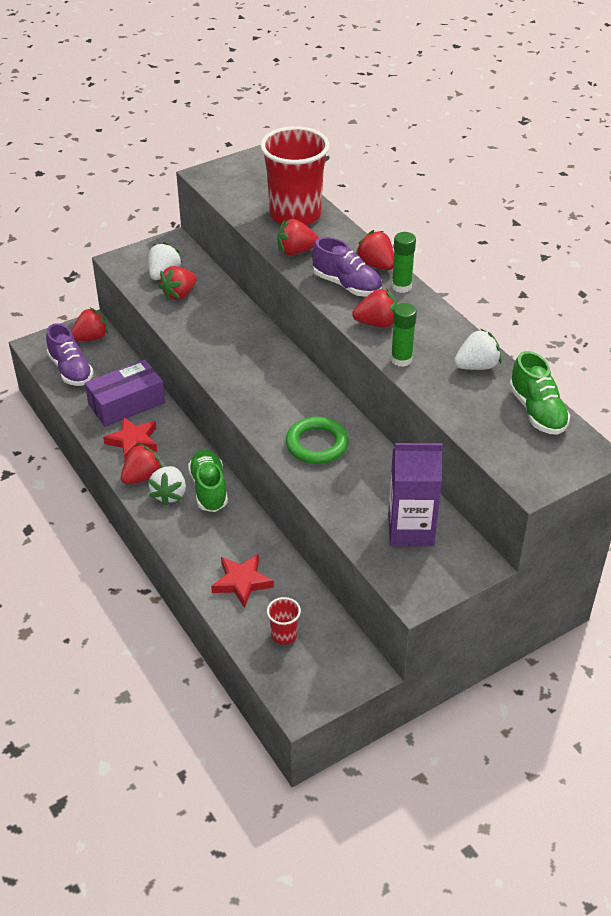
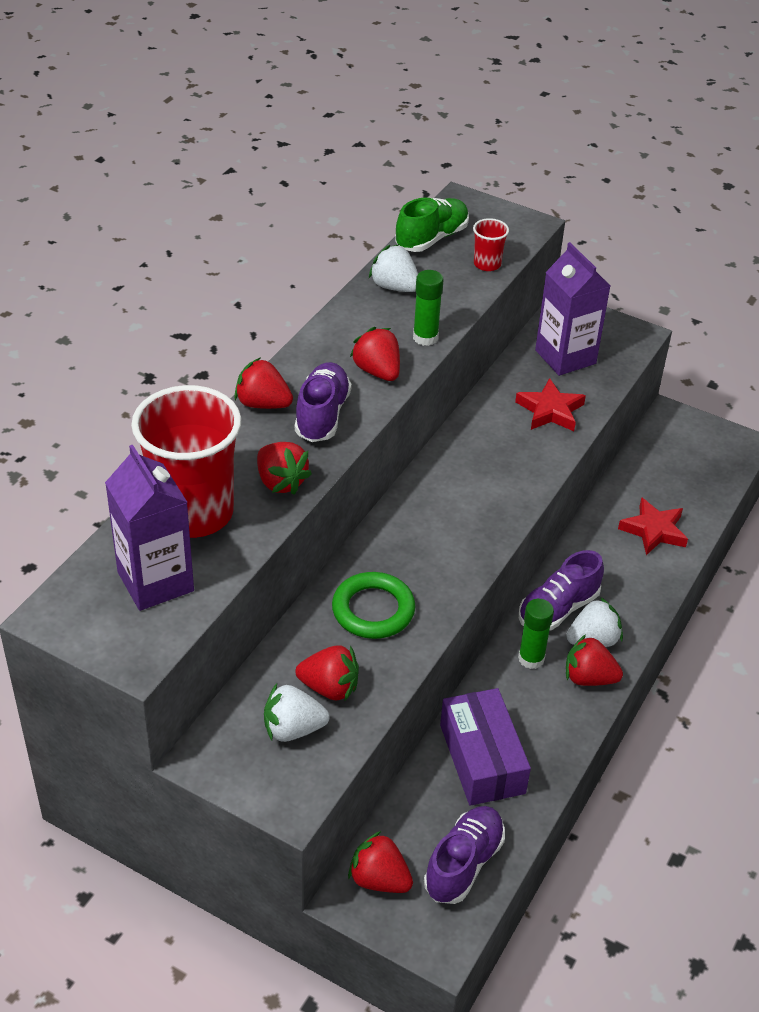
camera: 120 degrees left, 0 degrees up
purple box [85,360,165,427] -> purple box turned 45 degrees clockwise [440,688,531,806]
red star [103,417,158,460] -> red star moved to [515,378,586,431]
green shoe [188,449,228,512] -> purple shoe [519,550,604,631]
red cup [267,597,301,645] -> red cup moved to [473,218,509,271]
green ring [286,417,349,464] -> green ring moved to [332,572,415,639]
red strawberry [356,230,394,270] -> red strawberry turned 90 degrees clockwise [234,357,293,409]
green glue stick [392,232,416,293] -> green glue stick moved to [518,599,554,669]
none -> purple carton [105,445,194,611]

